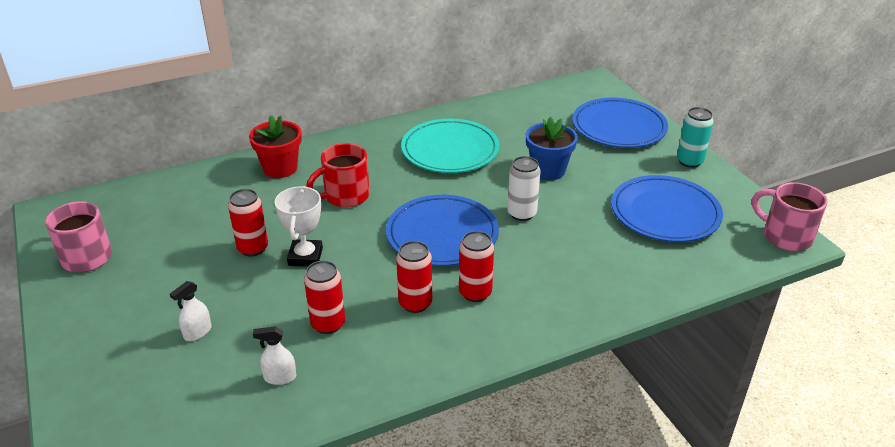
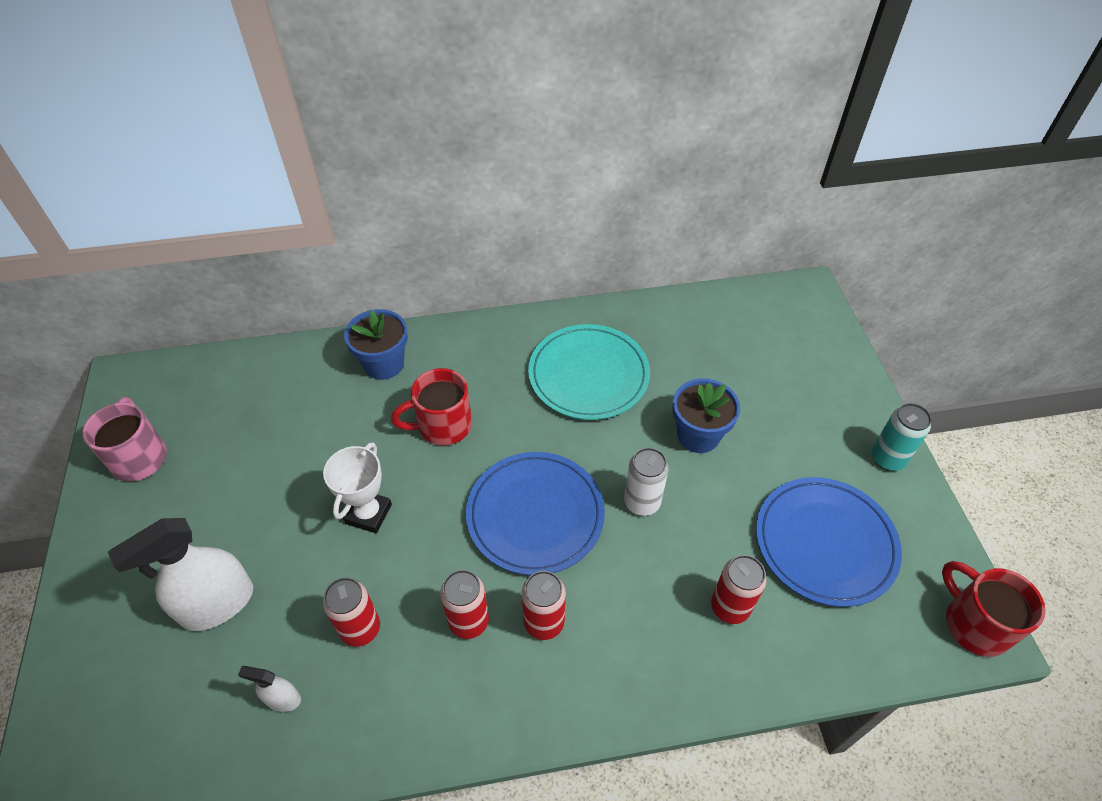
camera: 15 degrees right, 15 degrees up
white spray bottle [170,281,212,341] -> white spray bottle [108,518,253,631], size x2.12
red can [228,189,268,257] -> red can moved to [711,555,767,624]
red flower pot [249,115,302,178] -> blue flower pot [344,309,408,380]
blue plate [572,98,668,148] -> none
pink mug [752,182,827,251] -> red mug [942,561,1046,657]

